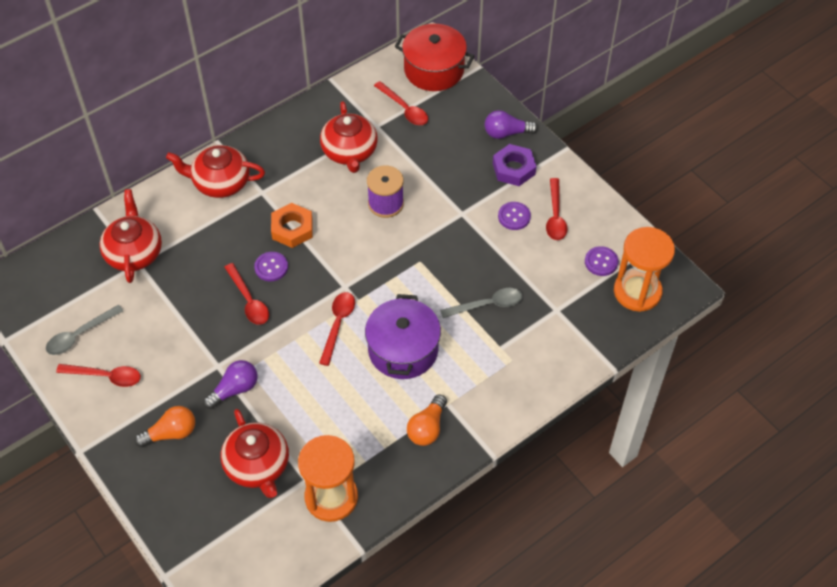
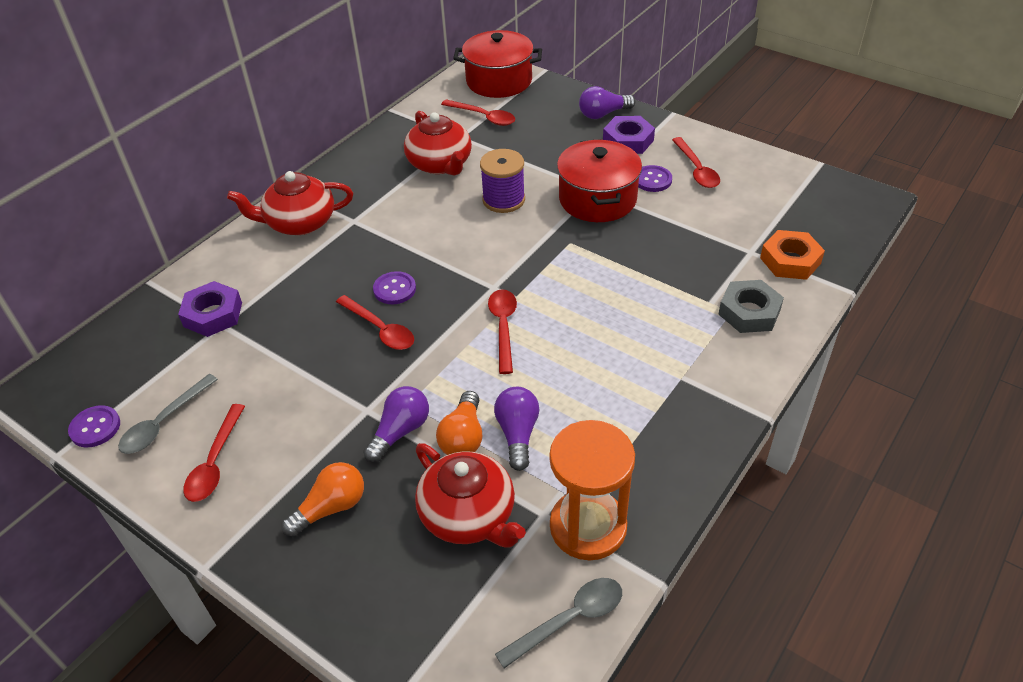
camera: 15 degrees left, 10 degrees down
red spoon [56,364,141,387] -> red spoon turned 105 degrees clockwise [183,404,245,502]
red teapot [99,189,162,283] -> purple nut [178,281,242,337]
orange nut [271,203,313,248] -> orange nut moved to [760,230,825,280]
purple pot [365,294,441,379] -> none
orange light bulb [407,394,447,446] -> orange light bulb moved to [436,391,482,455]
grey spoon [440,288,522,318] -> grey spoon moved to [495,578,622,668]
purple button [585,246,619,276] -> purple button moved to [68,405,120,447]
orange hourglass [614,227,675,312] -> none
none -> purple light bulb [494,387,539,471]
none -> red pot [557,139,642,222]
none -> grey nut [718,280,784,333]

